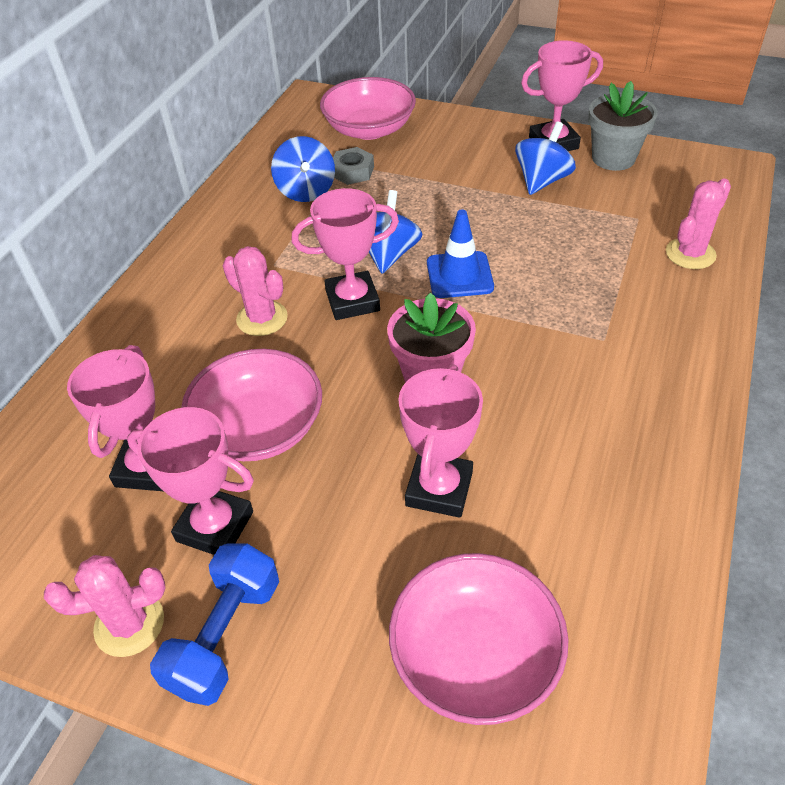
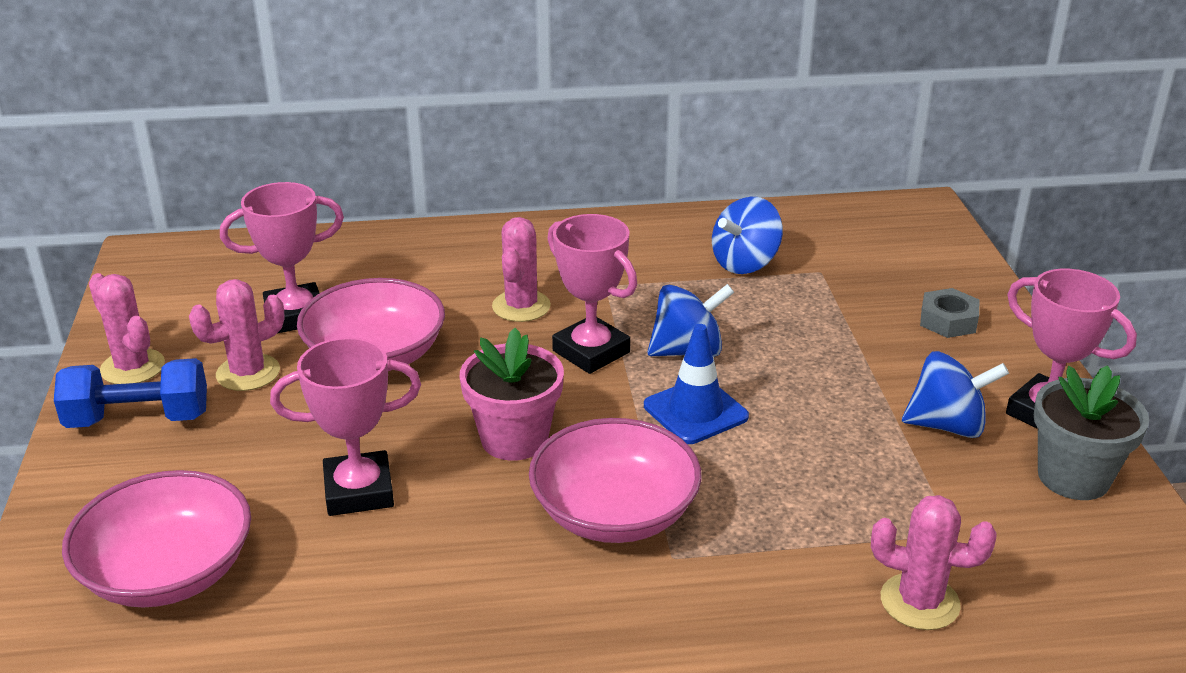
camera: 60 degrees right, 15 degrees down
pink trophy [127,407,254,555] -> pink cactus [189,279,285,391]
pink bowl [320,77,416,140] -> pink bowl moved to [529,418,701,543]
grey nut [333,147,374,185] -> grey nut moved to [920,288,980,338]

